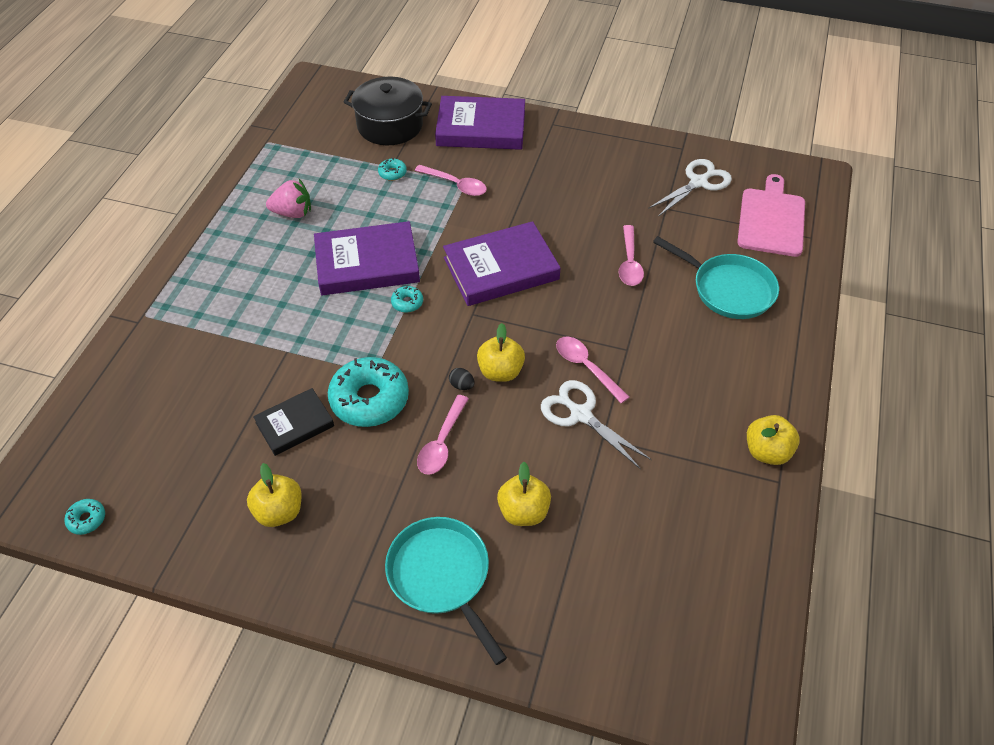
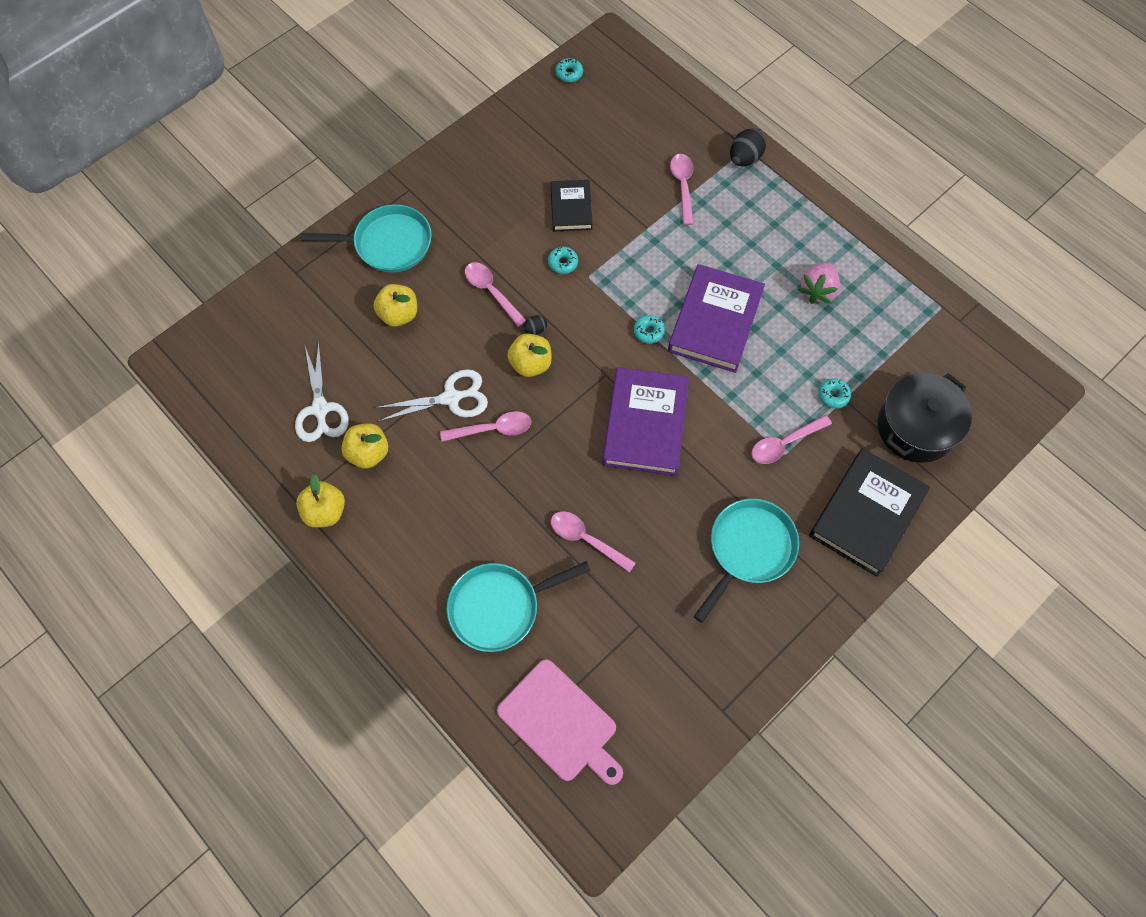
camera: 120 degrees right, 15 degrees up
yellow apple [247,463,302,527] -> yellow apple moved to [341,423,388,469]
turquoise donut [328,357,409,427] -> turquoise donut [548,247,578,274], size x0.44
purple book [435,96,525,150] -> black book [809,448,930,577]
white scissors [648,159,732,217] -> white scissors moved to [295,341,349,442]
none -> pink spoon [670,154,694,225]
none -> turquoise pan [694,499,799,623]
none -> black egg [730,128,766,166]

